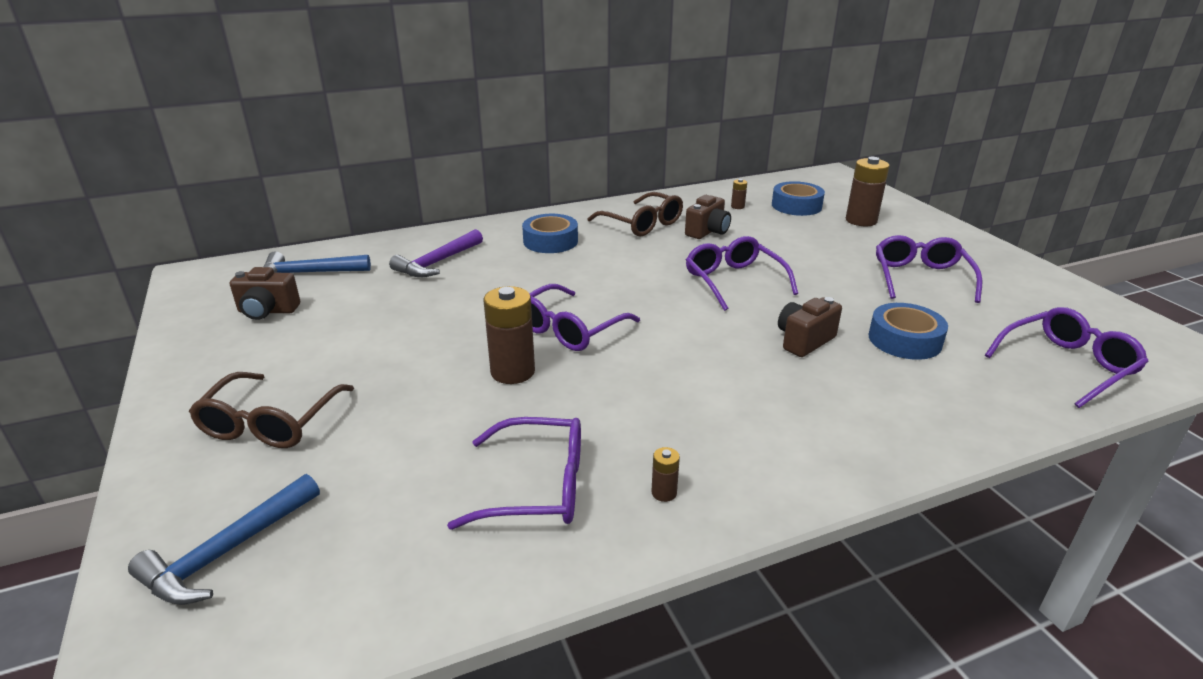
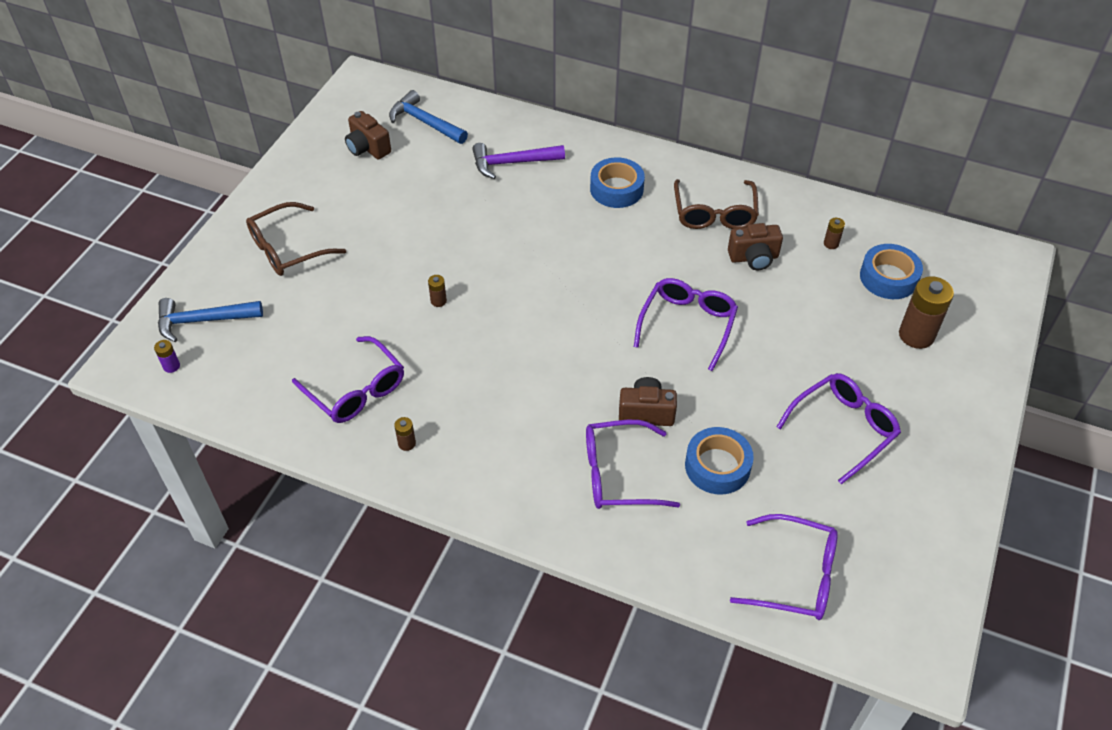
camera: 45 degrees right, 20 degrees up
brown battery [483,286,535,384] -> brown battery [428,275,447,307], size x0.46
purple glasses [529,284,640,351] -> purple glasses moved to [586,420,680,509]
none -> purple battery [154,340,180,373]

